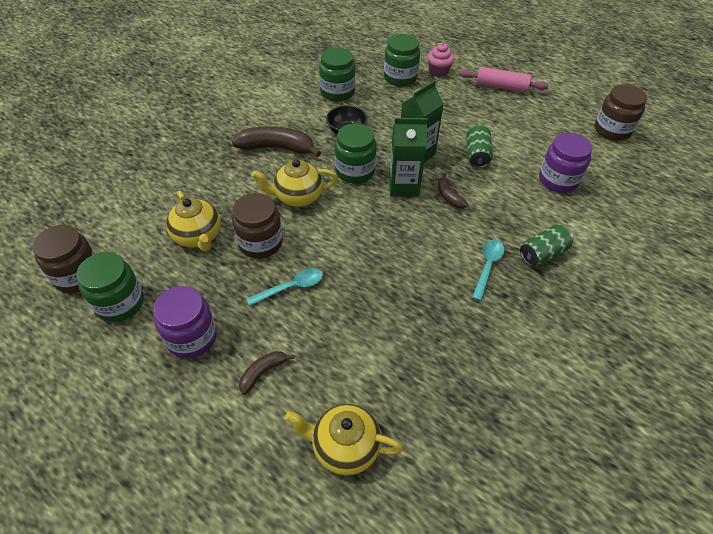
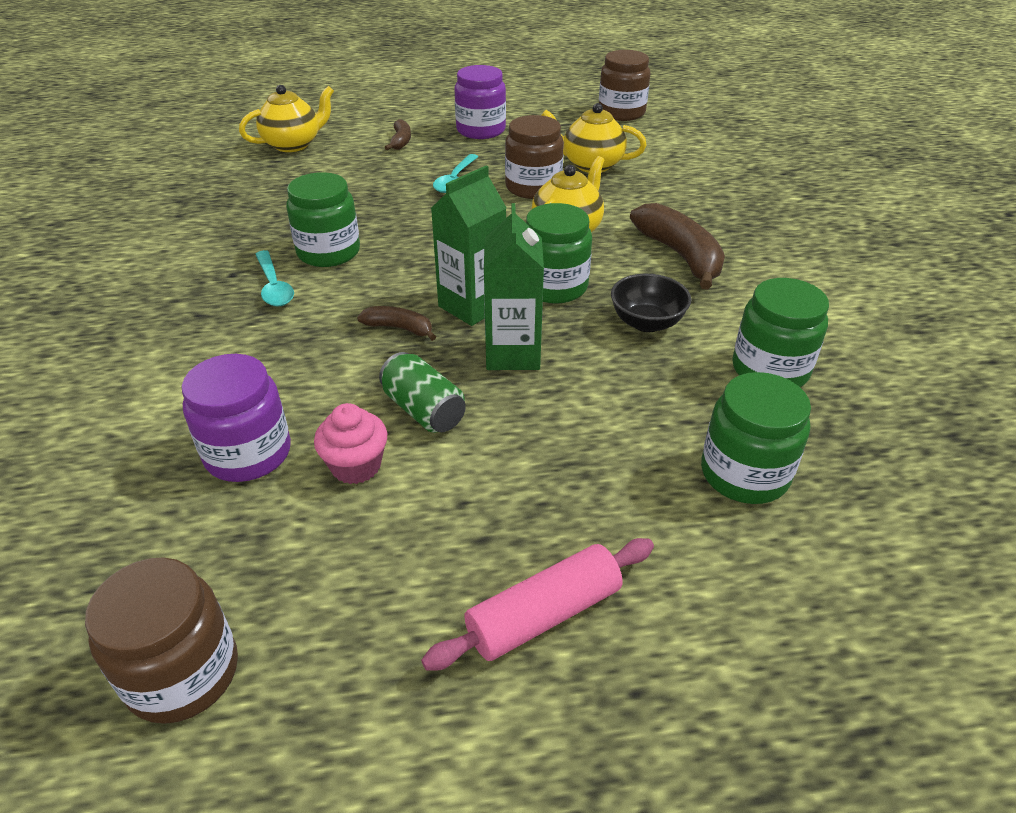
camera: 135 degrees right, 10 degrees down
green jar [76,252,144,322] -> green jar moved to [286,172,360,267]
brown banana [232,126,321,157] -> brown banana turned 75 degrees counterclockwise [630,203,725,290]
pink cupcake [427,43,454,77] -> pink cupcake moved to [314,403,387,484]
green can [520,225,573,266] -> none

